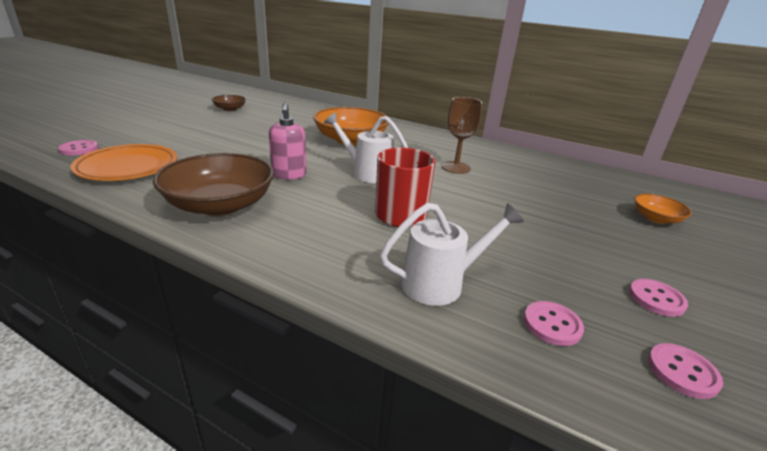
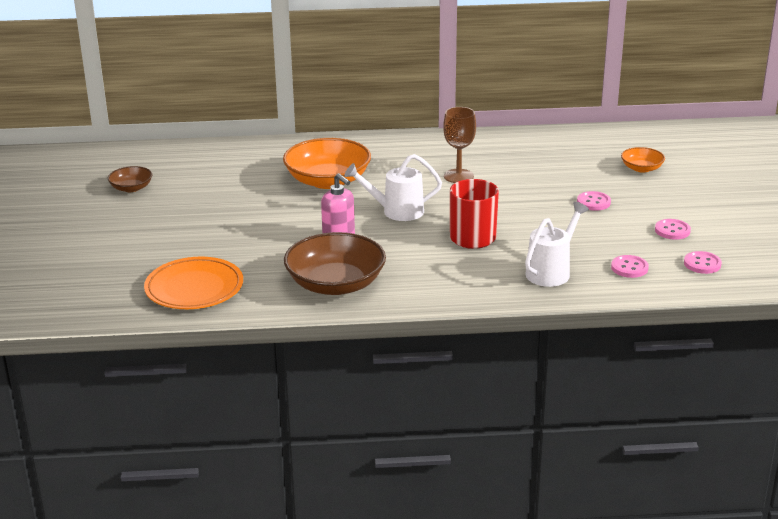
camera: 30 degrees left, 0 degrees up
pink button [58,140,98,155] -> pink button moved to [577,191,611,211]

